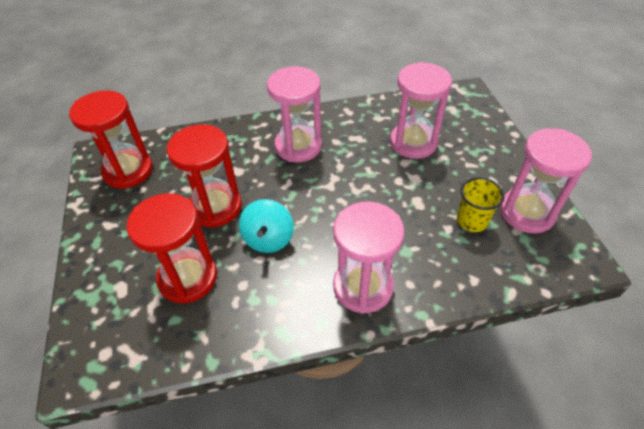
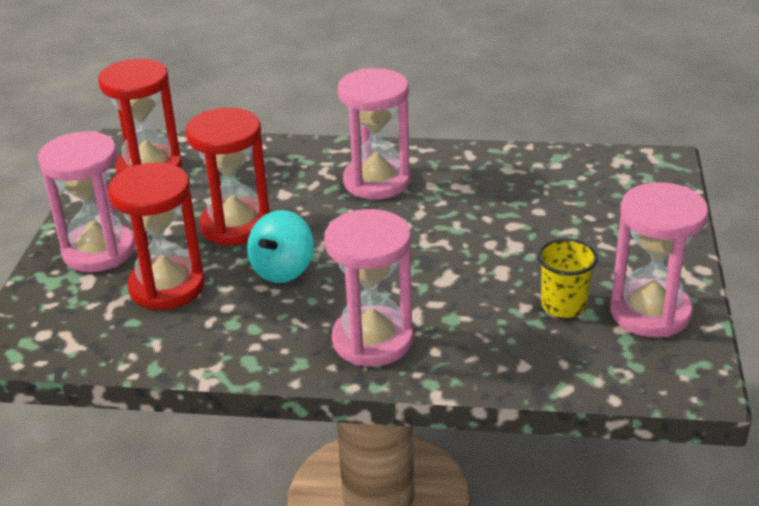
camera: 20 degrees right, 15 degrees down
pink hourglass [390,62,452,159] -> pink hourglass moved to [38,131,135,272]

